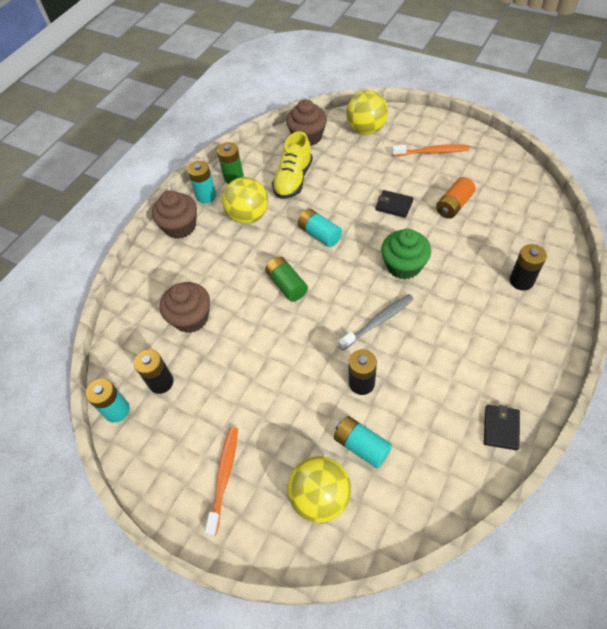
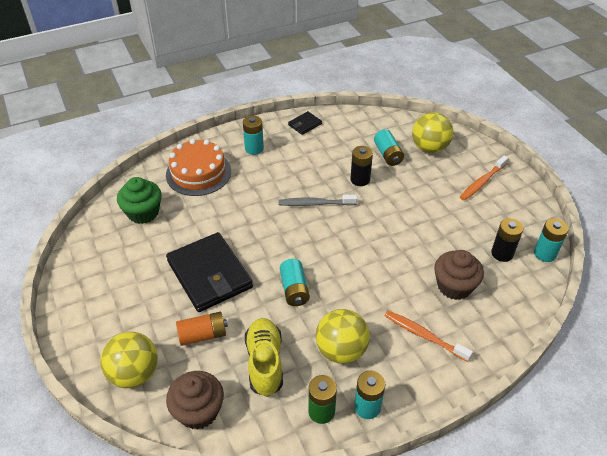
camera: 150 degrees left, 10 degrees down
brown cupcake [152,191,197,239] -> none
green battery [265,256,308,302] -> none
yellow shoe [272,131,313,199] -> yellow shoe turned 60 degrees counterclockwise [245,318,283,397]
black wallet [375,190,414,218] -> black wallet [166,232,253,312], size x2.24
green cupcake [381,229,431,279] -> green cupcake moved to [117,177,161,224]
orange toothbrush [392,144,470,156] -> orange toothbrush moved to [385,311,473,362]
orange battery [436,177,476,219] -> orange battery moved to [176,312,228,346]
black battery [510,244,547,290] -> orange cake [166,139,231,196]
none -> turquoise battery [243,115,264,155]

